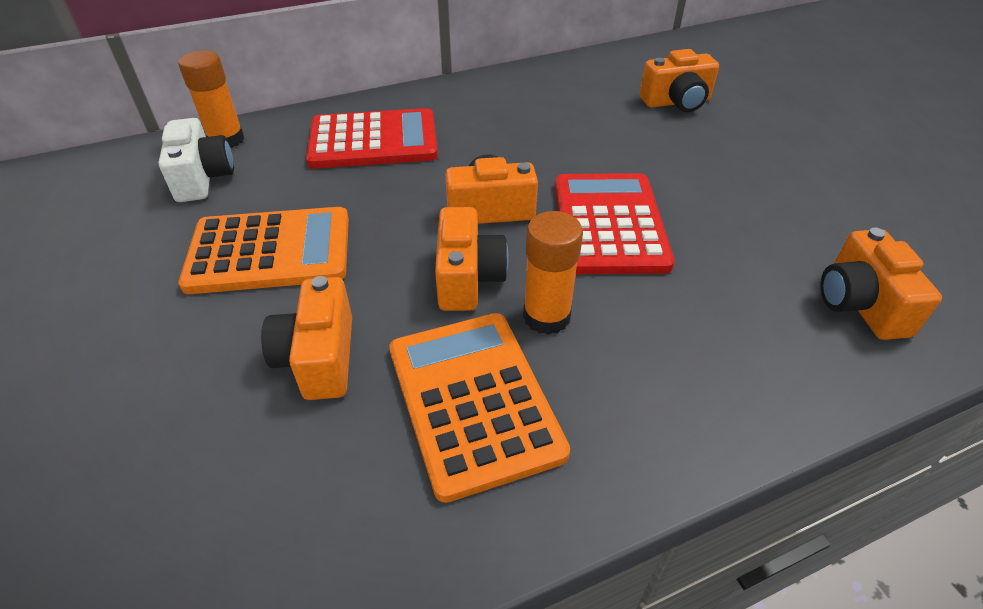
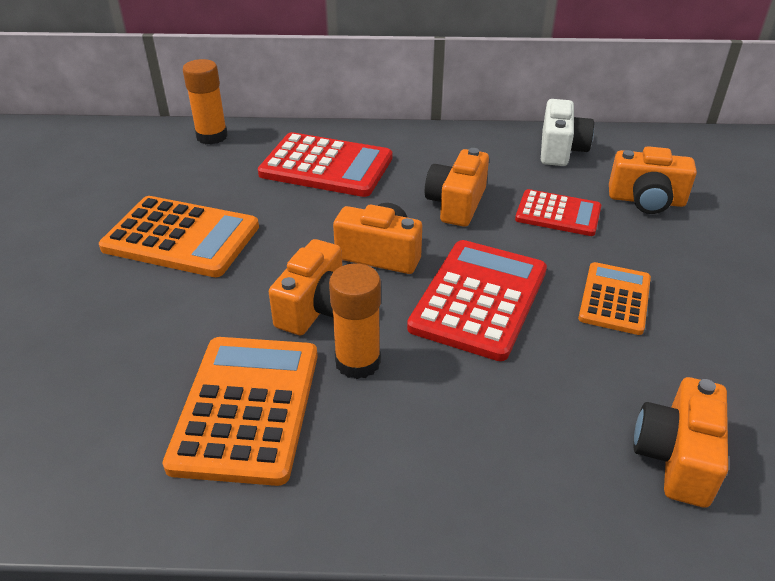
camera: 25 degrees right, 5 degrees down
white camera [158,118,234,202] -> white camera moved to [541,99,594,166]
orange camera [261,276,352,400] -> orange camera moved to [425,148,489,227]
none -> red calculator [515,189,601,236]
none -> orange calculator [578,262,651,335]

